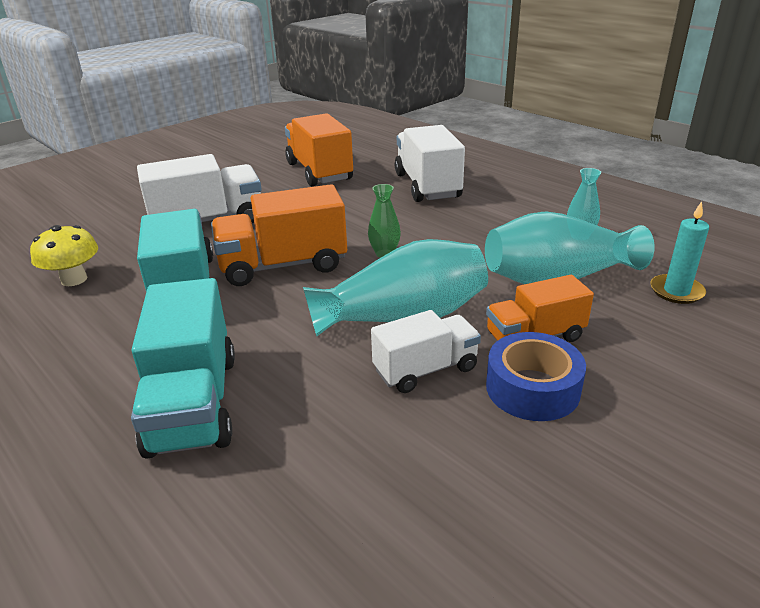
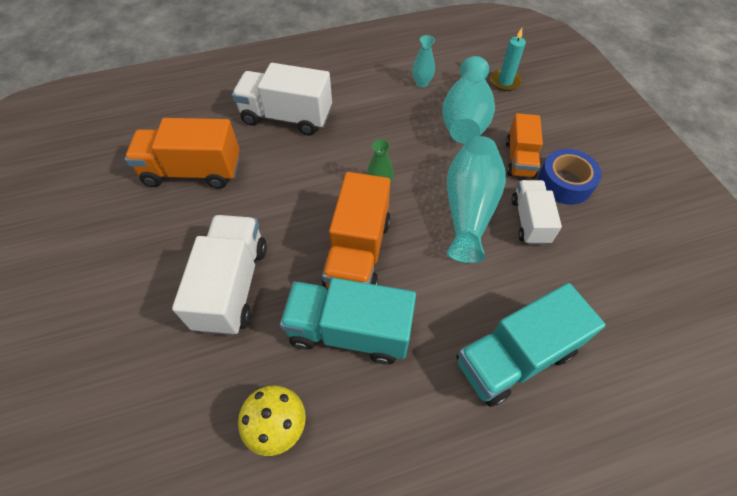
camera: 65 degrees left, 25 degrees up
turquoise truck [131,278,235,459] -> turquoise truck turned 135 degrees clockwise [456,283,606,407]

